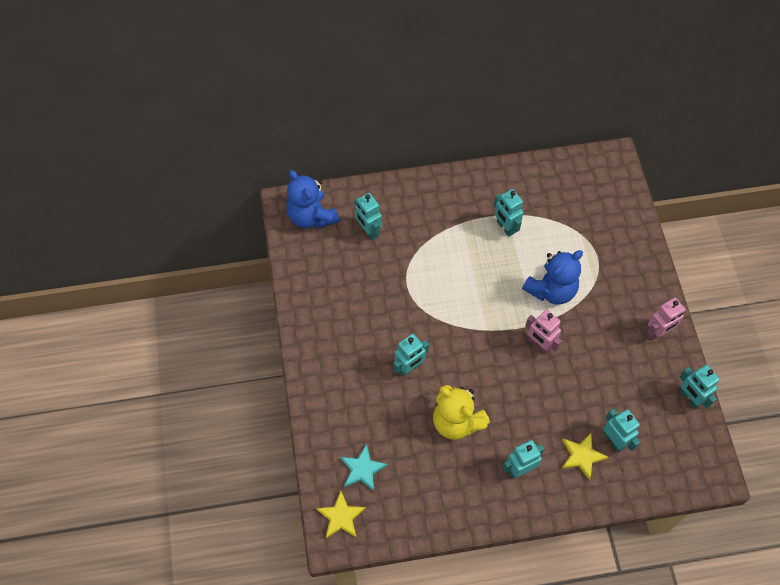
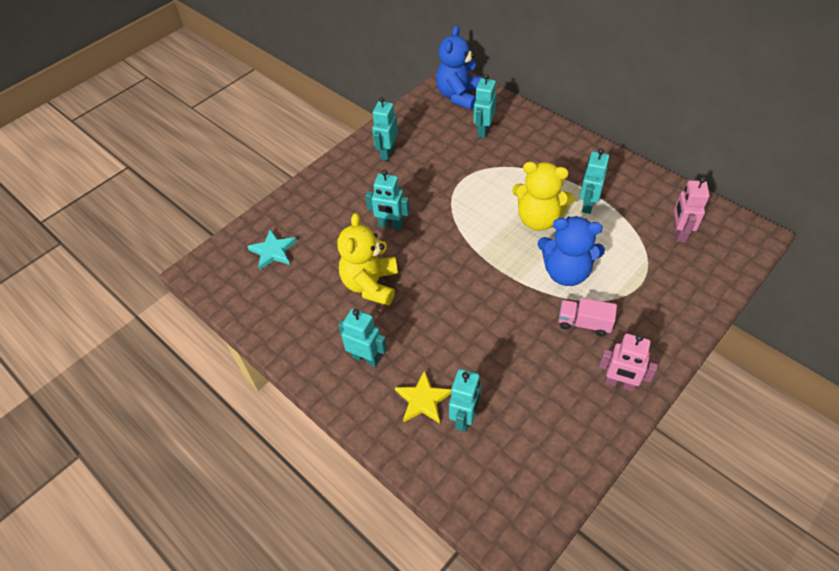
camera: 55 degrees right, 10 degrees down
yellow star [316,491,366,538] -> none
pink robot [525,310,562,354] -> pink robot moved to [674,177,710,243]
turquoise robot [680,365,720,409] -> turquoise robot moved to [372,97,398,161]
none -> yellow teddy bear [512,162,575,231]
none -> pink truck [558,298,617,336]

